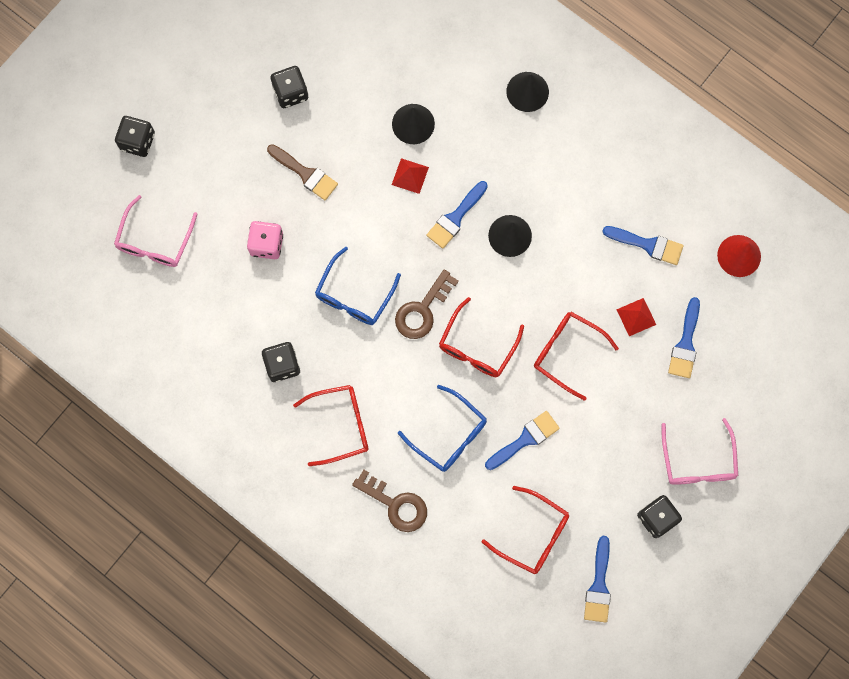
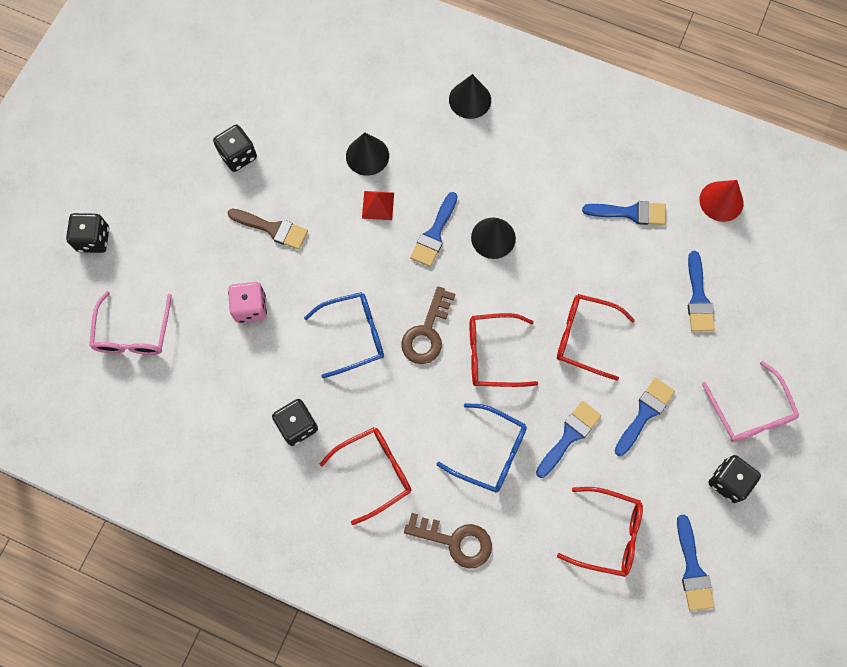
camera: 15 degrees left, 5 degrees down
blue glasses [315,247,401,325] -> blue glasses turned 120 degrees counterclockwise [304,292,384,378]
red glasses [439,297,524,377] -> red glasses turned 75 degrees clockwise [470,313,538,387]
red pyramid [616,298,656,336] -> none
none -> blue brush [615,378,675,456]

